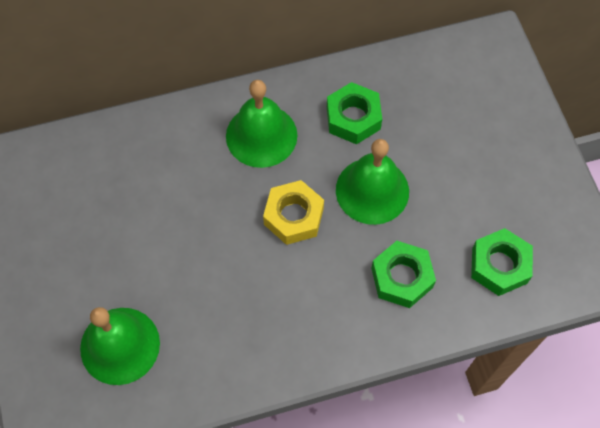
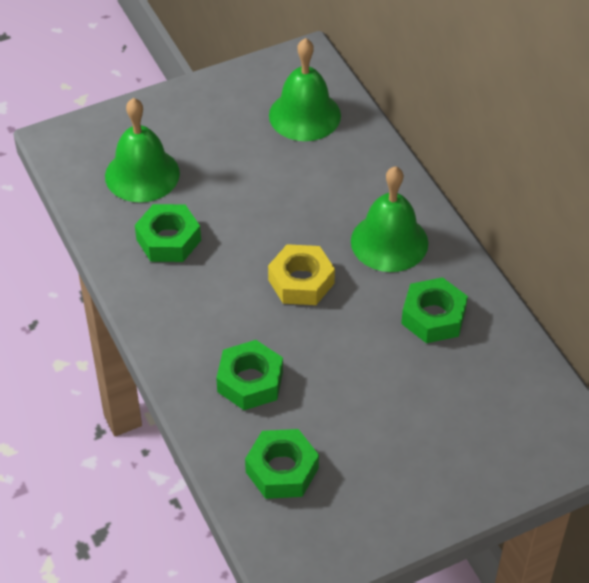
camera: 80 degrees right, 15 degrees down
green bell [336,139,409,225] -> green bell moved to [269,38,341,141]
none -> green nut [135,204,201,262]

